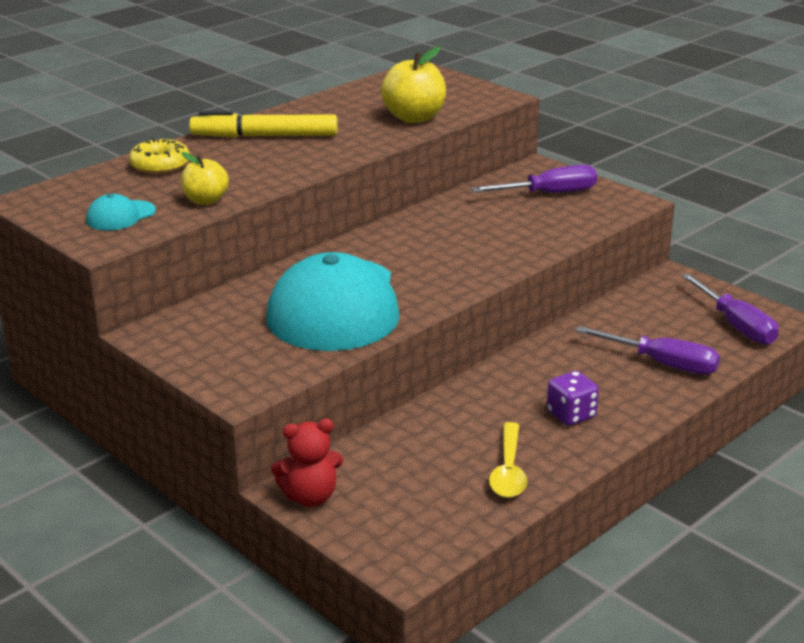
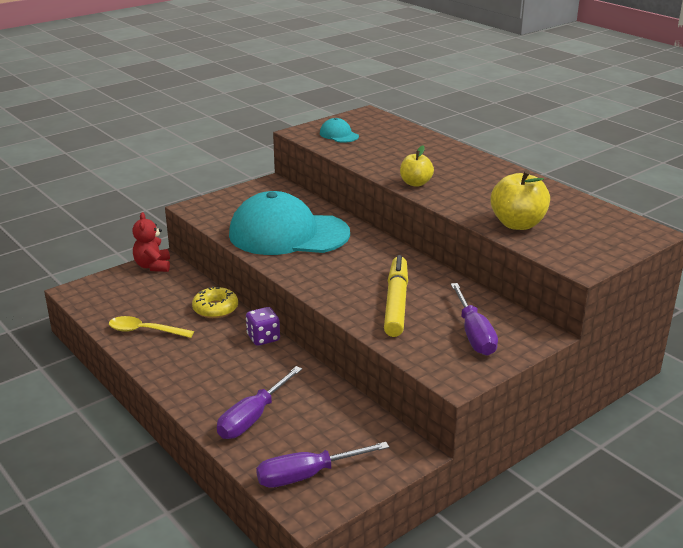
camera: 95 degrees right, 0 degrees up
yellow donut [129,138,190,174] -> yellow donut moved to [192,286,238,318]
yellow apple [181,152,229,205] -> yellow apple moved to [400,146,434,187]
yellow marker [189,111,338,138] -> yellow marker moved to [384,255,408,337]
purple dice [547,371,599,426] -> purple dice moved to [246,307,280,346]

